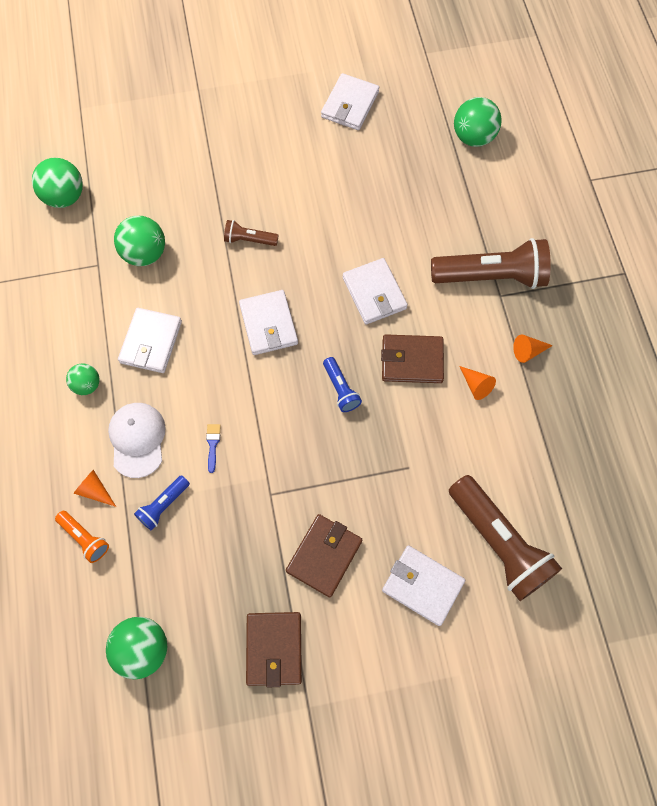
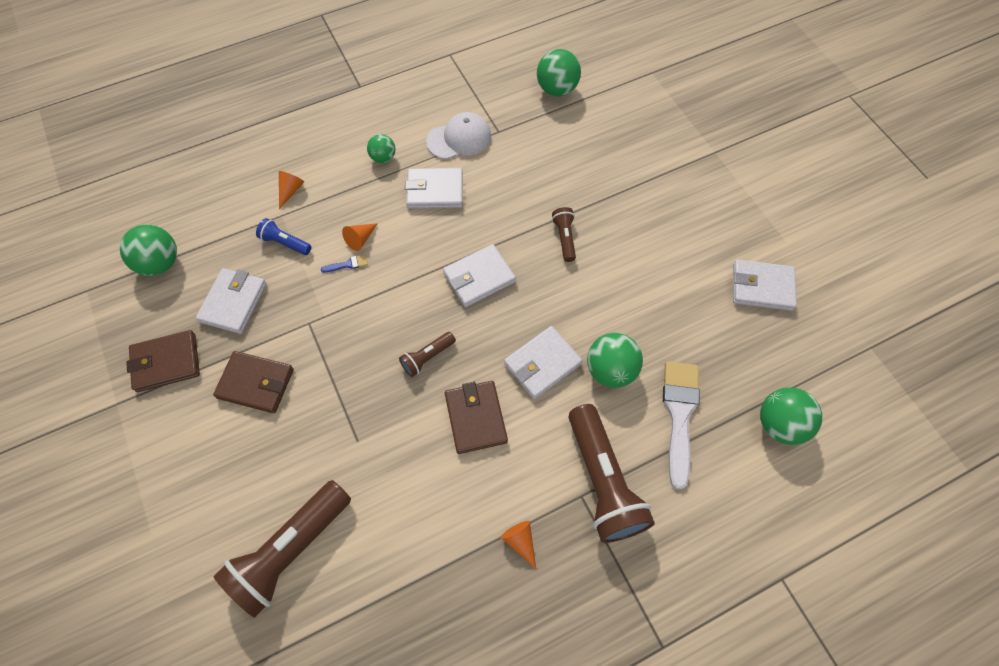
camera: 75 degrees right, 5 degrees down
orange flashlight [55,511,109,563] -> none
white cap [108,403,166,478] -> white cap moved to [426,112,491,159]
green ball [114,216,165,266] -> green ball moved to [587,333,643,388]
blue flashlight [323,357,362,412] -> brown flashlight [399,332,456,377]
white wallet [382,545,465,626] -> white wallet moved to [196,268,267,334]
orange cone [459,366,496,400] -> orange cone moved to [342,223,378,251]
none -> white brush [663,361,700,490]

